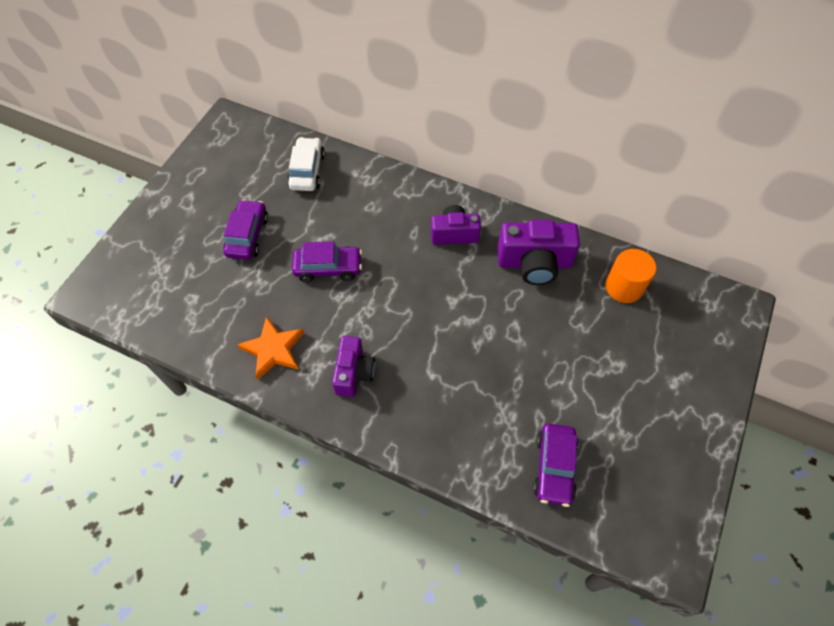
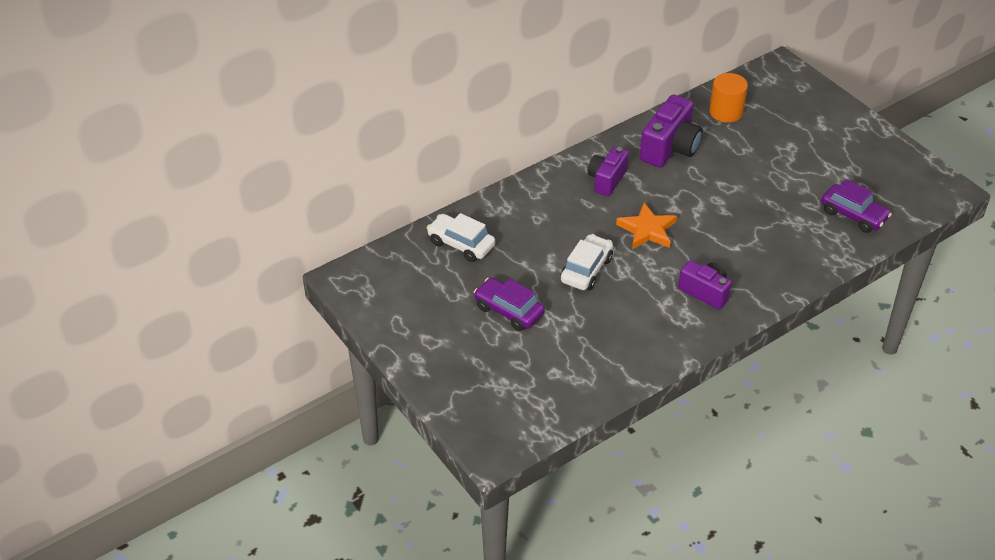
camera: 60 degrees left, 15 degrees down
orange star [237,316,304,380] -> orange star moved to [616,203,677,249]
purple car [292,241,362,282] -> white car [560,234,613,290]

